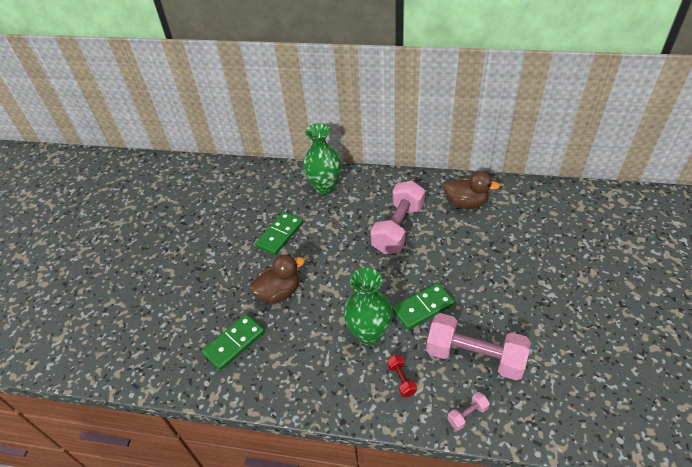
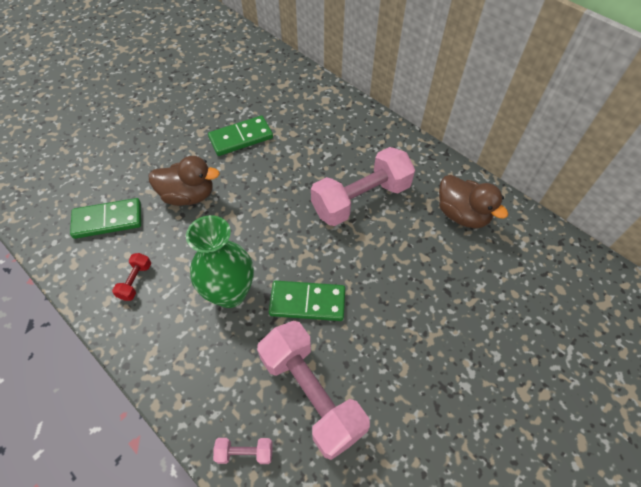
camera: 30 degrees right, 10 degrees up
green vase [303,123,341,195] -> none
red dumbbell [387,355,417,397] -> red dumbbell moved to [112,253,151,301]

